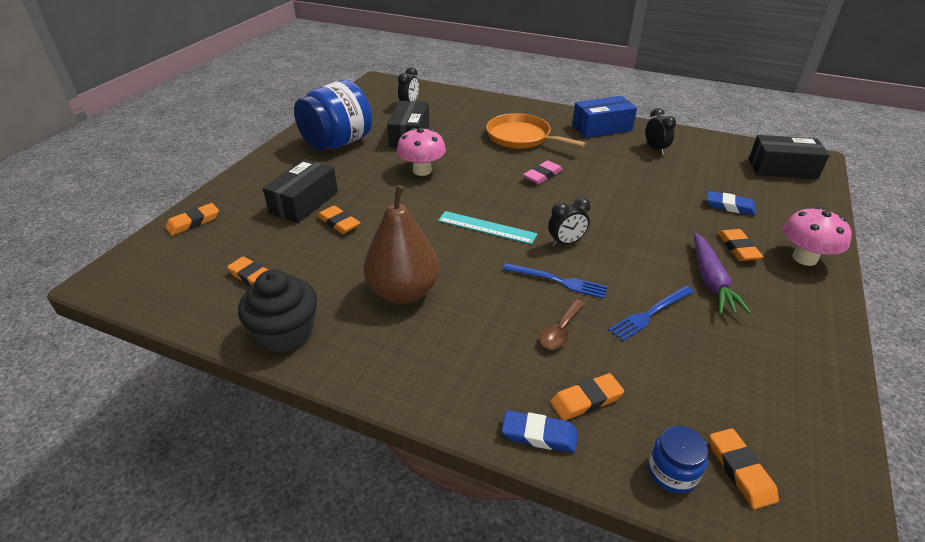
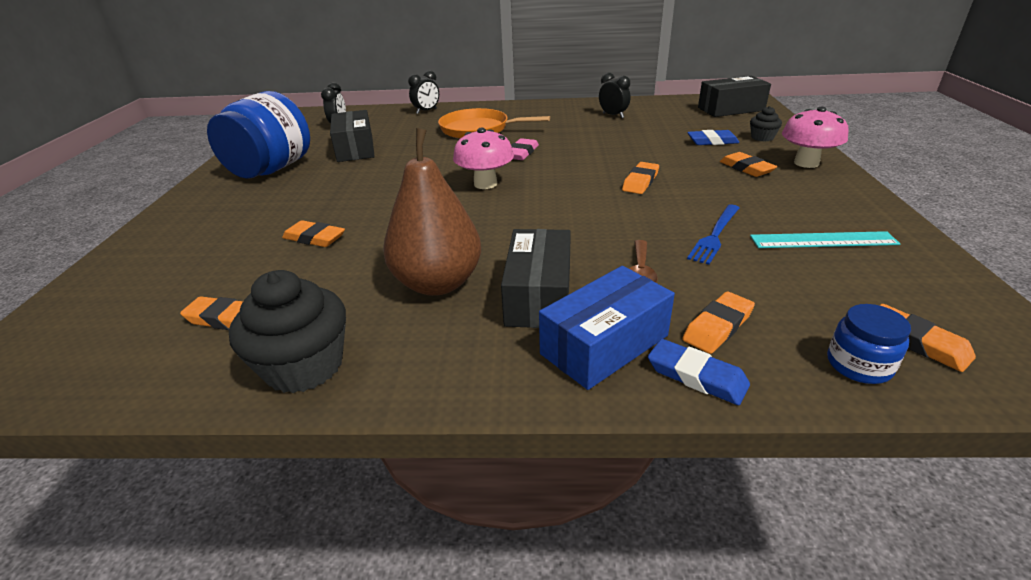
camera: 20 degrees left, 5 degrees down
orange eraser [165,203,219,236] -> orange eraser moved to [622,162,659,194]
black box [263,159,338,223] -> black box moved to [501,229,571,328]
pink mushroom [397,128,446,176] -> pink mushroom moved to [453,128,514,189]
turquoise ruler [438,211,538,244] -> turquoise ruler moved to [750,231,900,248]
blue eraser [502,410,578,453] -> blue eraser turned 45 degrees clockwise [648,339,750,405]
blue fork [503,263,607,299] -> none
black clock [548,197,591,246] -> black clock moved to [408,70,439,114]
blue box [572,96,637,138] -> blue box moved to [539,266,675,390]
purple carrot [694,233,751,314] -> none
none -> black cupcake [750,106,782,141]

